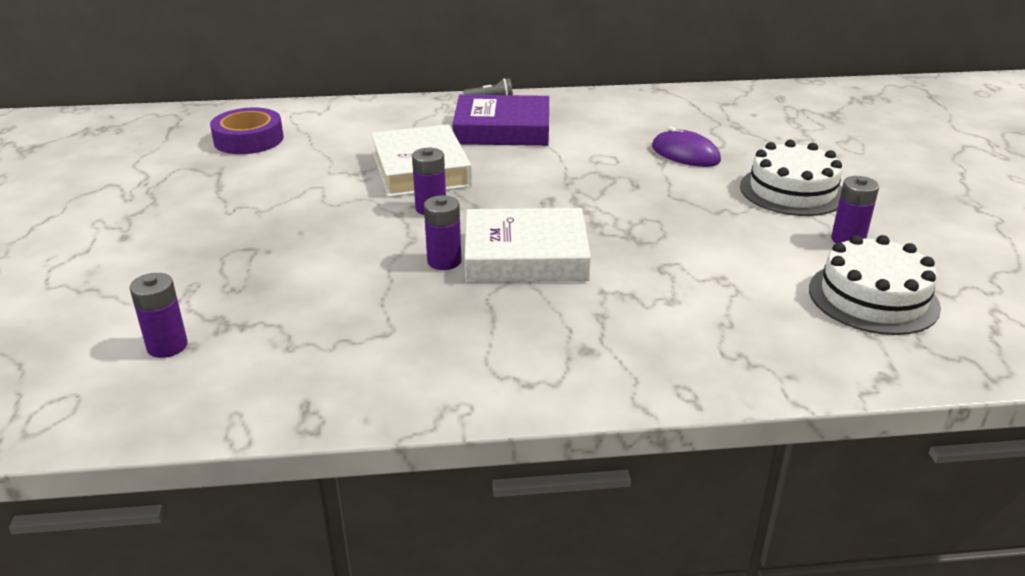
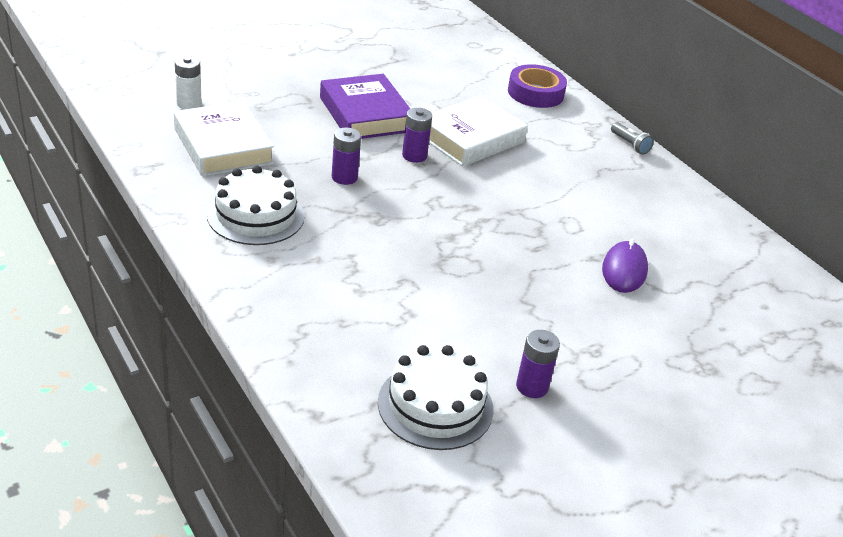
camera: 60 degrees right, 5 degrees up
purple battery [129,273,188,358] -> white battery [175,56,202,109]
purple tape [210,108,284,154] -> purple tape moved to [508,64,567,108]
purple book [452,95,549,146] -> purple book moved to [320,74,410,139]
white book [465,208,591,283] -> white book moved to [174,101,274,177]
white cake [740,140,842,216] -> white cake moved to [207,166,304,245]

